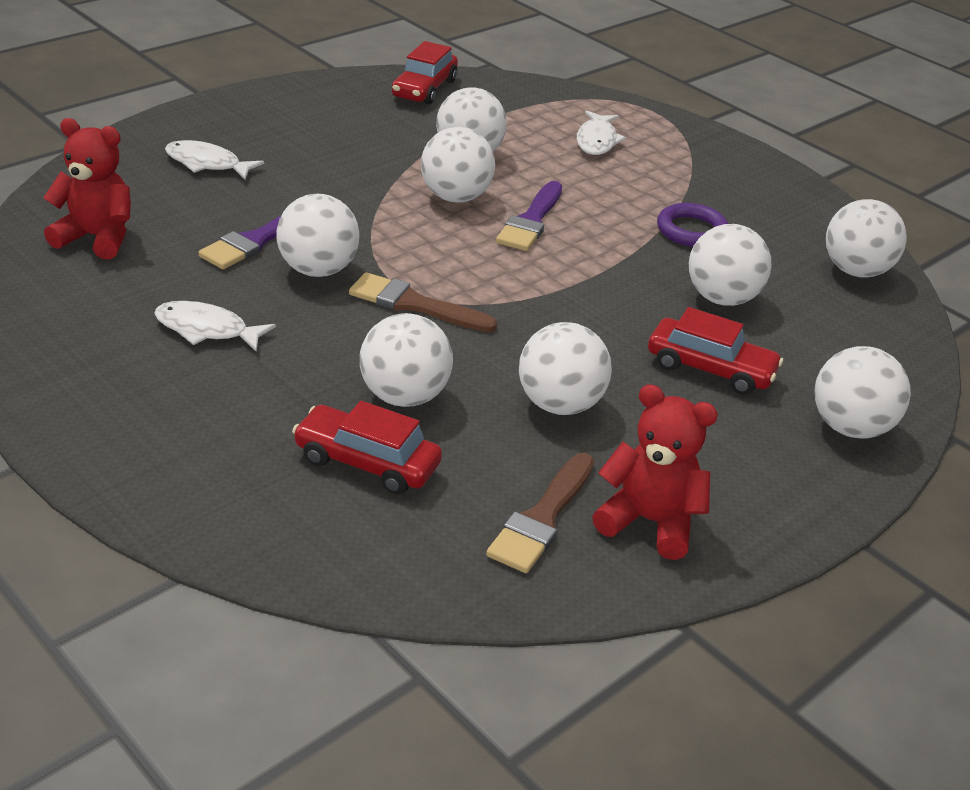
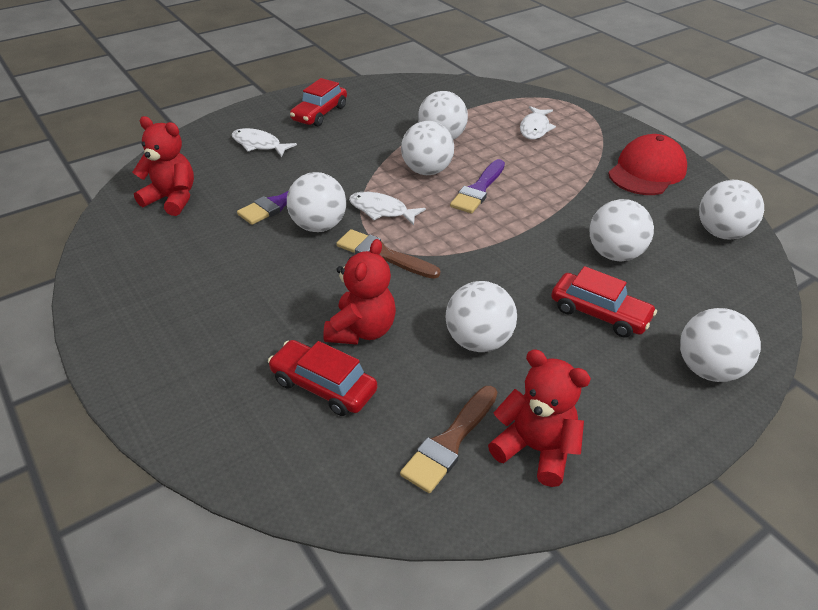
camera: 10 degrees right, 5 degrees up
white fish [154,301,276,352] -> white fish moved to [349,192,426,226]
white ball [360,313,453,407] -> red teddy bear [323,239,396,345]
red car [392,41,458,105] -> red car moved to [290,78,347,126]
purple ring [657,203,728,247] -> none
none -> red cap [608,134,687,195]

